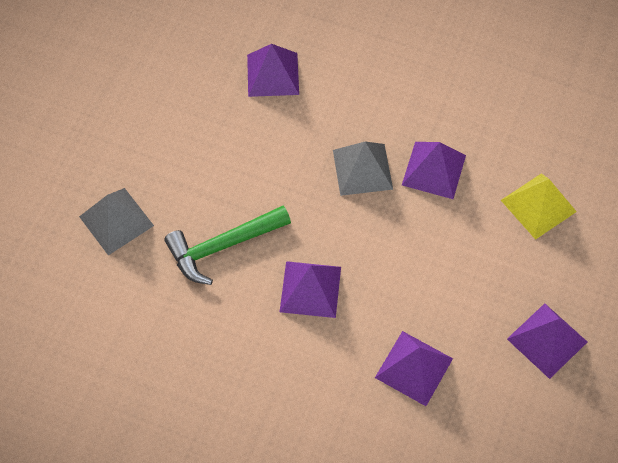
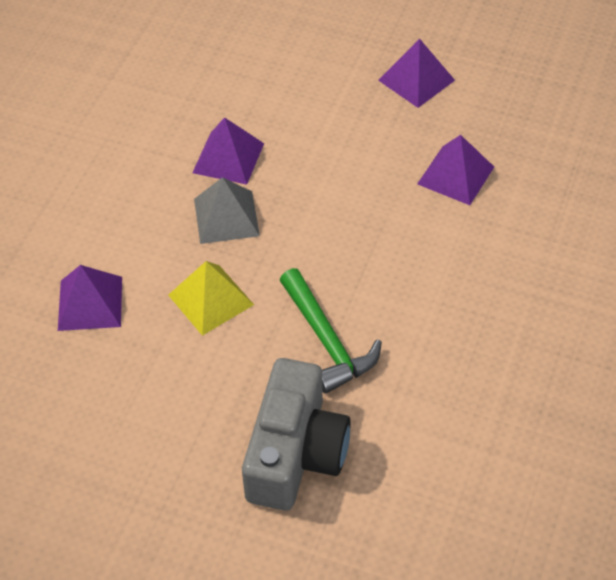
camera: 90 degrees left, 10 degrees down
grey pyramid [79,188,154,255] -> grey camera [242,358,351,511]
purple pyramid [280,261,341,318] -> none
yellow pyramid [501,173,577,240] -> yellow pyramid moved to [168,261,254,336]

